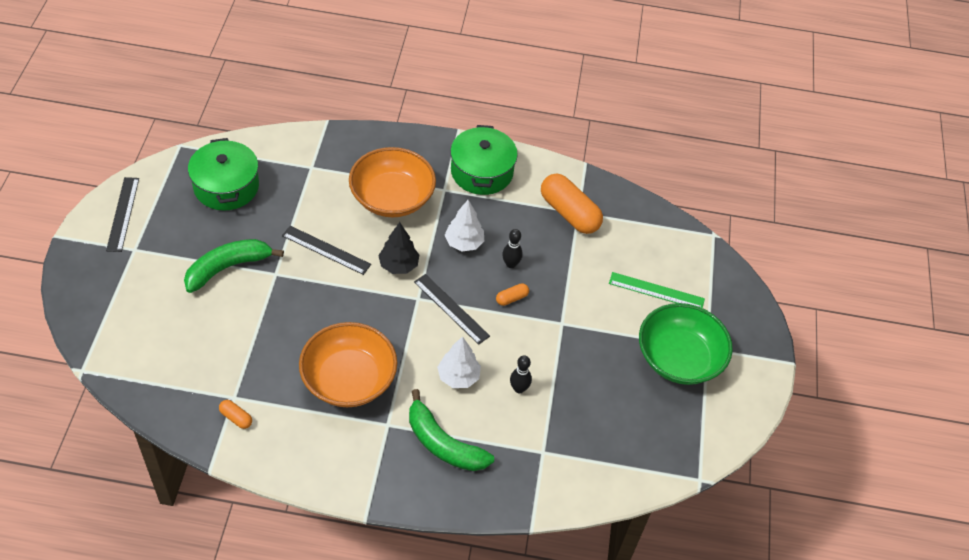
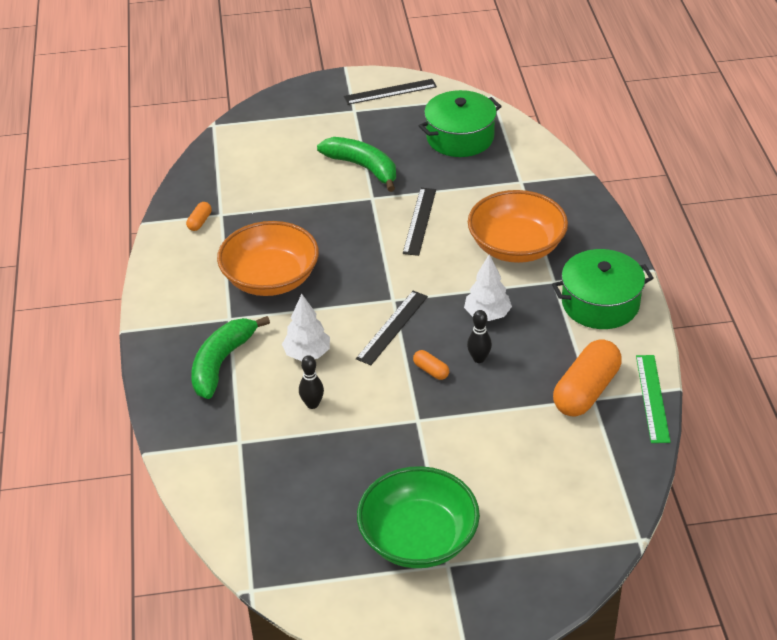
camera: 80 degrees right, 10 degrees down
black tree [378,222,419,274] -> none
green ruler [609,272,705,308] -> green ruler moved to [636,355,671,443]

